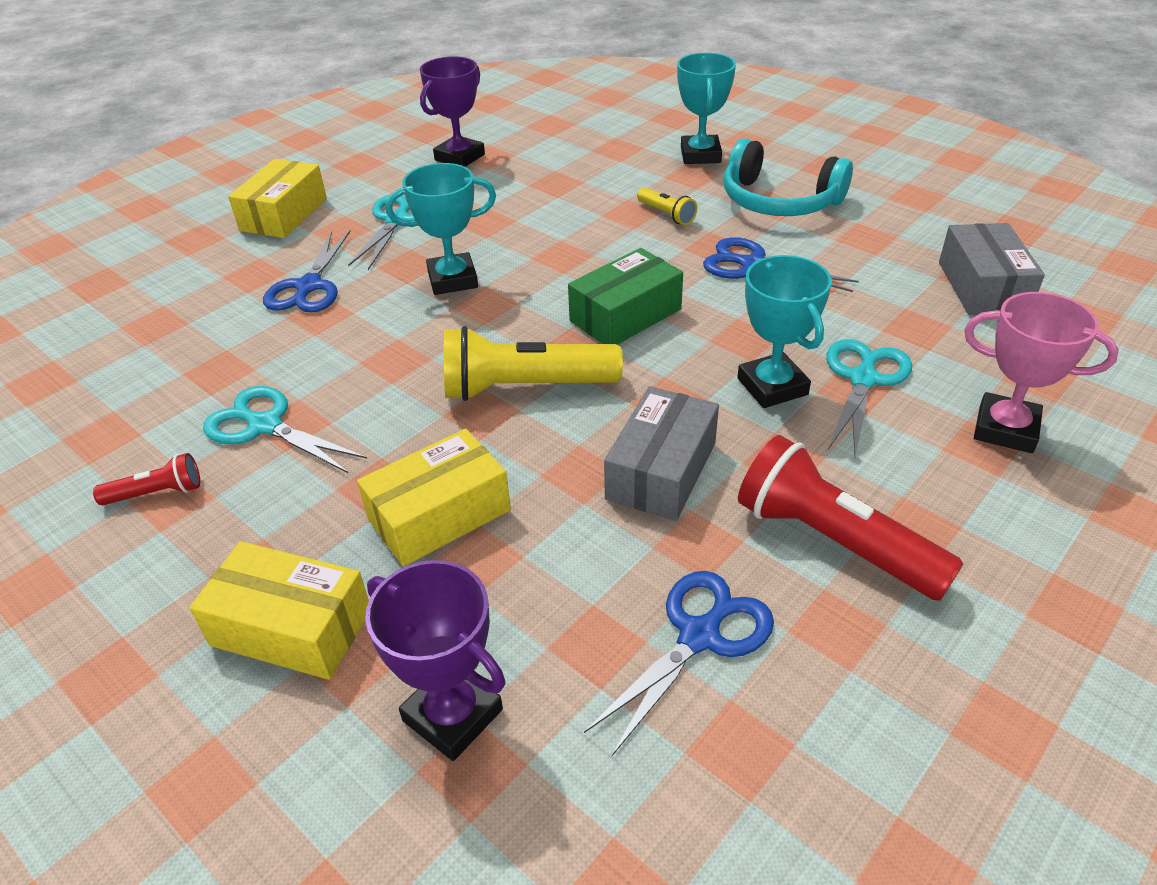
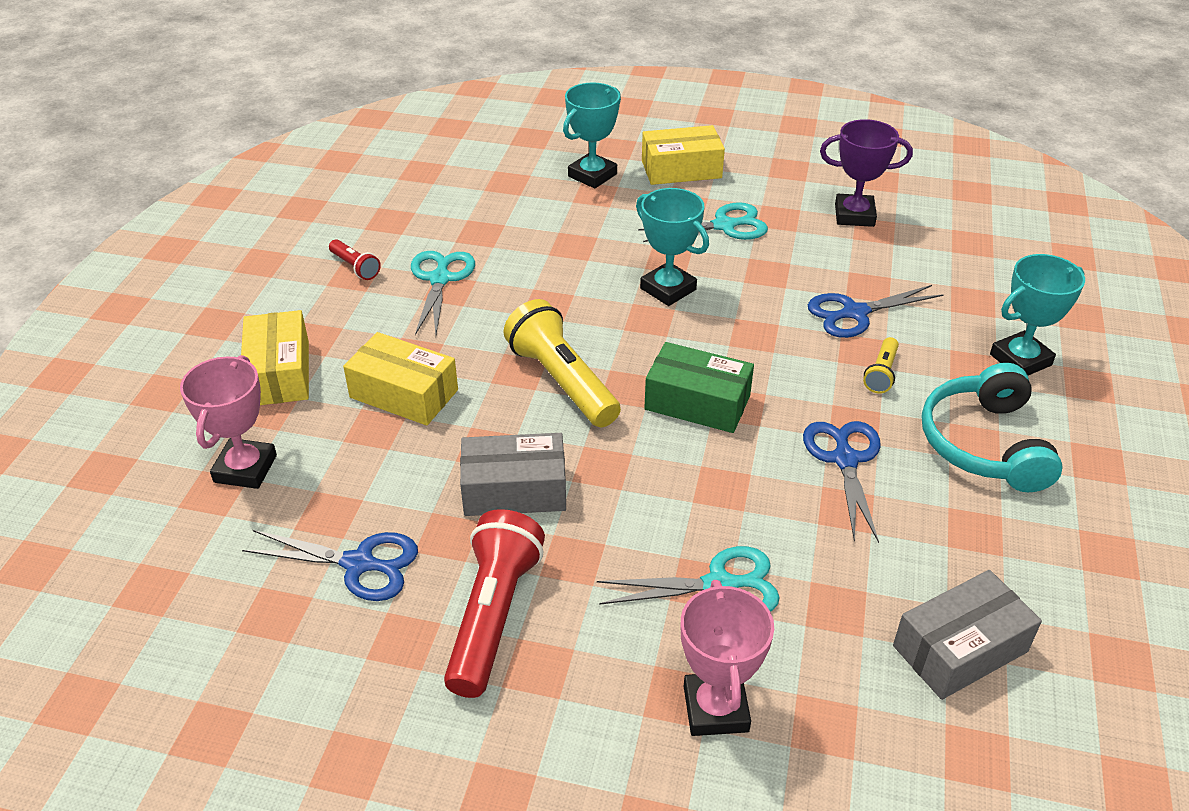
camera: 60 degrees right, 0 degrees up
blue scissors [263,230,351,312] -> blue scissors moved to [808,285,944,338]
purple trophy [365,560,506,761] -> pink trophy [180,355,277,489]
turquoise trophy [737,255,832,408] -> turquoise trophy moved to [563,82,621,188]

